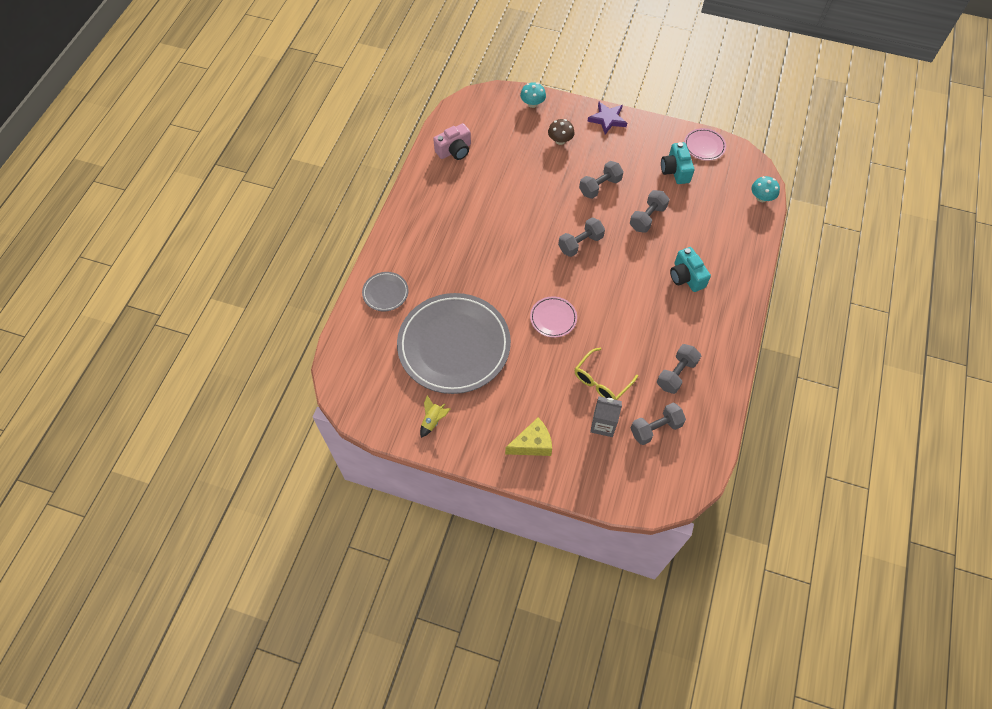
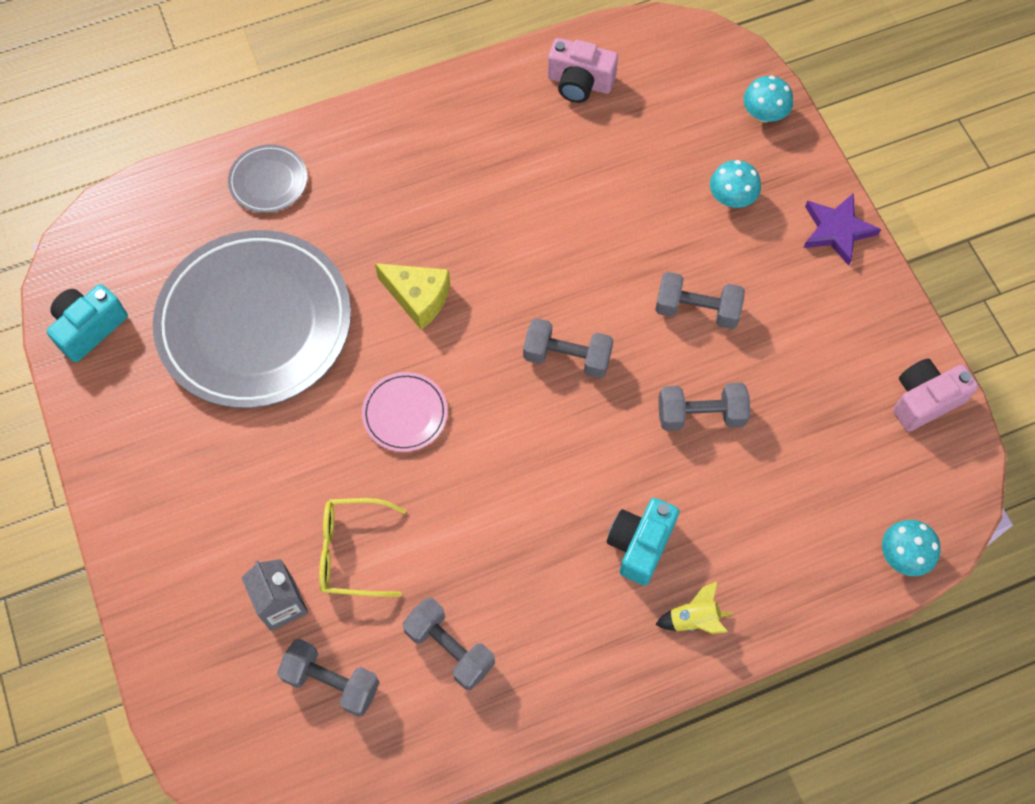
camera: 50 degrees right, 5 degrees up
yellow rocket [420,395,451,438] -> yellow rocket moved to [655,582,733,634]
yellow cheese [505,418,552,456] -> yellow cheese moved to [375,263,450,330]
brown mushroom [548,119,575,145] -> turquoise mushroom [710,160,761,208]
grey dumbbell [657,344,701,394] -> grey dumbbell turned 45 degrees clockwise [402,598,495,690]
turquoise camera [661,142,694,184] -> turquoise camera moved to [47,284,128,362]
pink plate [684,128,726,161] -> pink camera [893,359,978,431]

